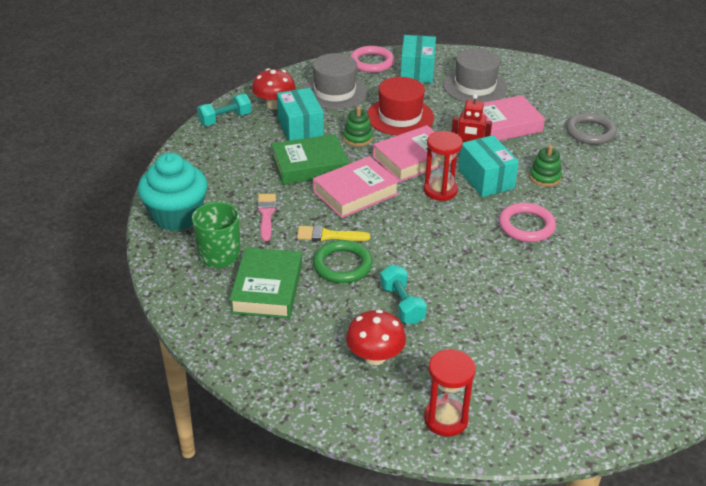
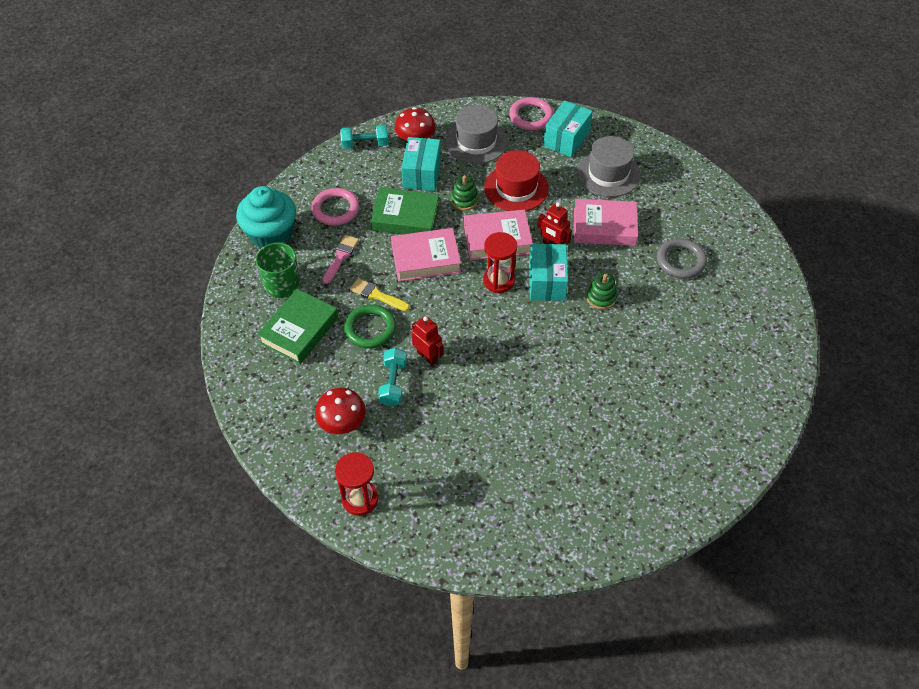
camera: 25 degrees right, 15 degrees up
pink ring [499,203,556,242] -> pink ring moved to [312,188,359,226]
none -> red robot [412,316,444,366]

